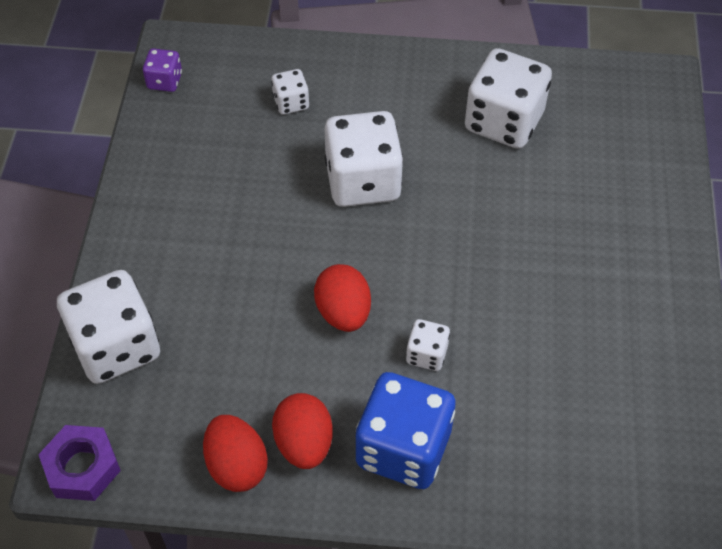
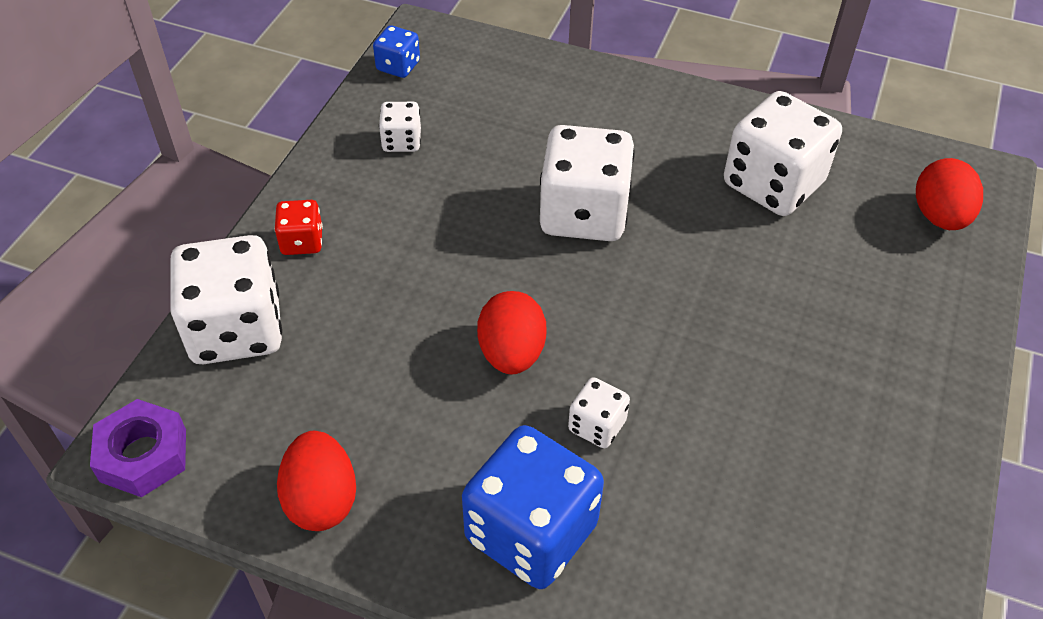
camera: 15 degrees right, 5 degrees down
purple dice [143,48,182,92] -> blue dice [373,25,420,78]
white dice [271,69,309,115] -> white dice moved to [379,102,421,152]
red egg [272,393,333,469] -> red egg moved to [916,158,983,230]
none -> red dice [274,200,323,255]

